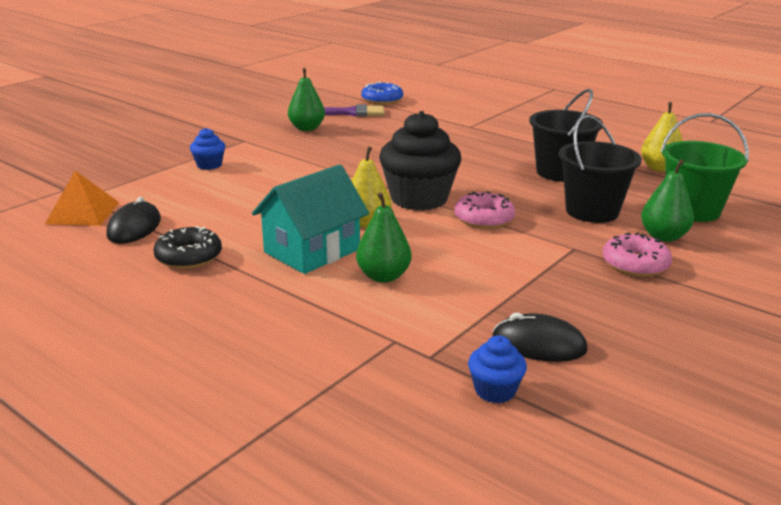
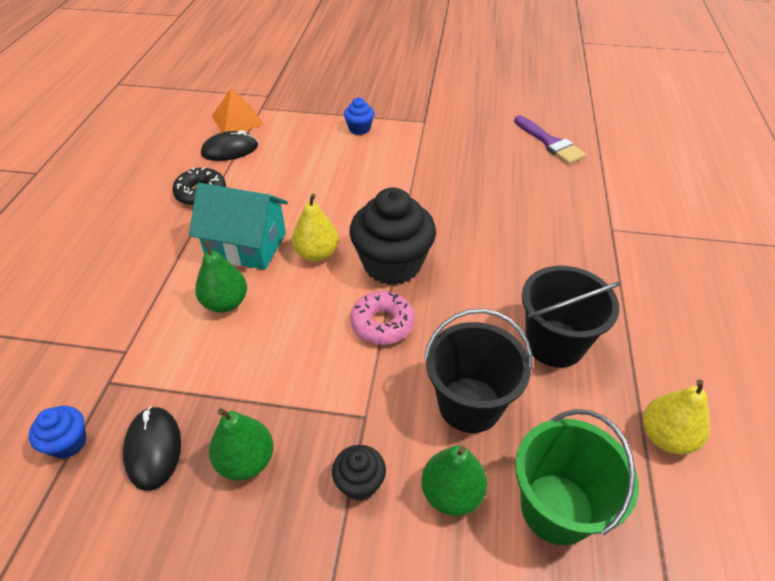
camera: 60 degrees right, 20 degrees up
green pear [288,68,325,131] -> green pear moved to [209,408,274,481]
blue donut [361,82,403,105] -> none
pink donut [603,232,672,277] -> black cupcake [332,445,386,501]

